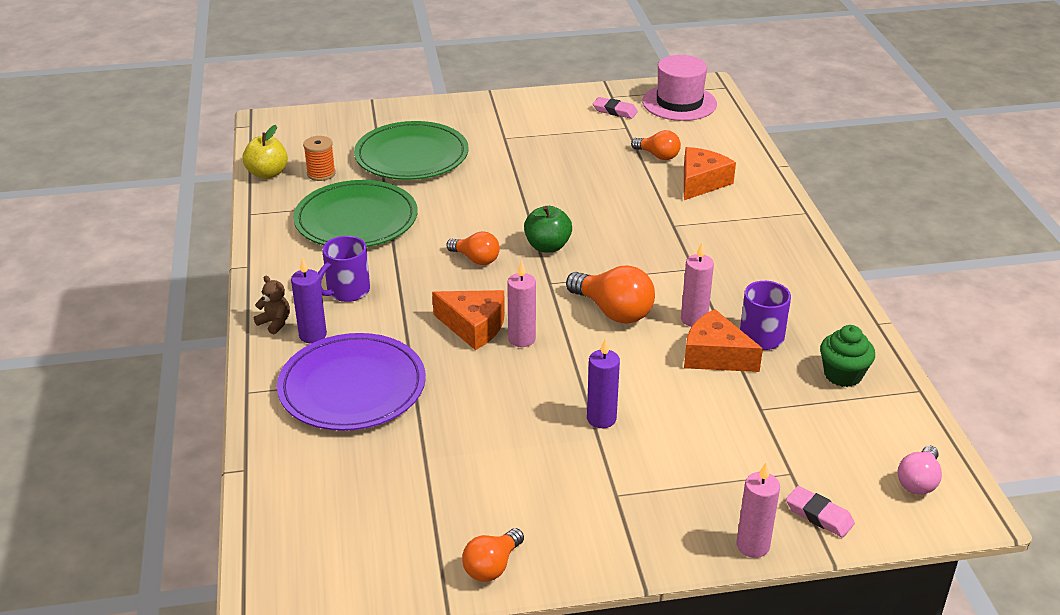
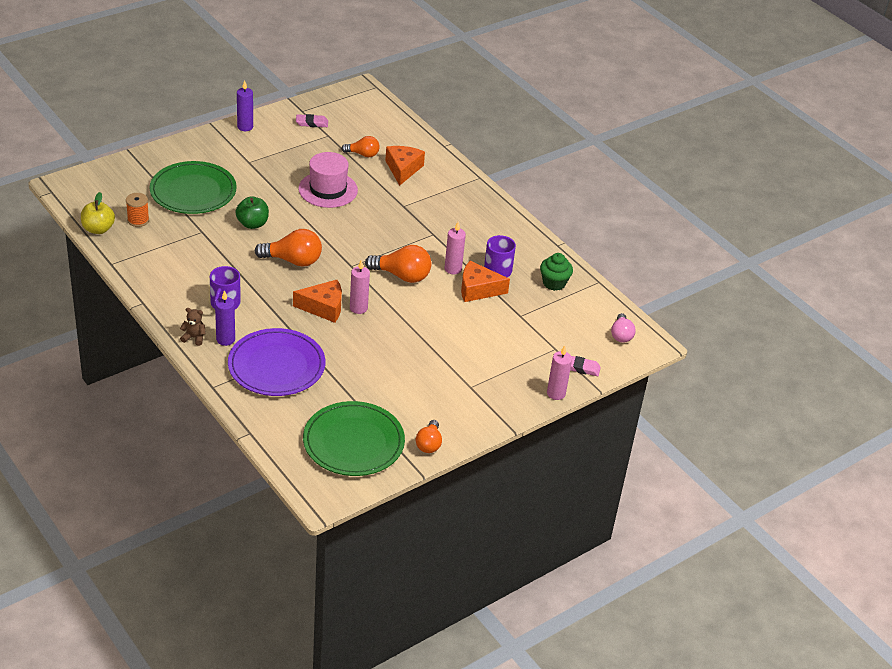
camera: 30 degrees left, 5 degrees up
green plate [293,180,418,247] -> green plate moved to [303,401,405,476]
orange light bulb [447,231,500,265] -> orange light bulb [255,229,322,267], size x1.61
green apple [524,206,572,253] -> green apple moved to [235,196,269,229]
purple candle [587,338,620,428] -> purple candle moved to [237,80,253,131]
pink hat [642,55,717,121] -> pink hat moved to [298,152,358,208]

